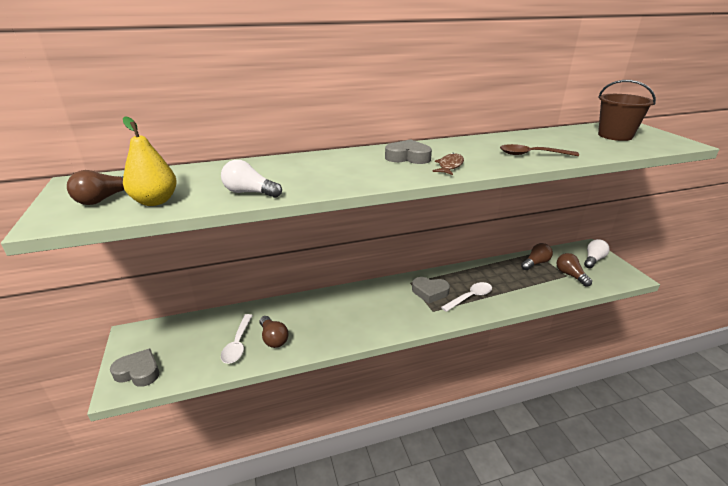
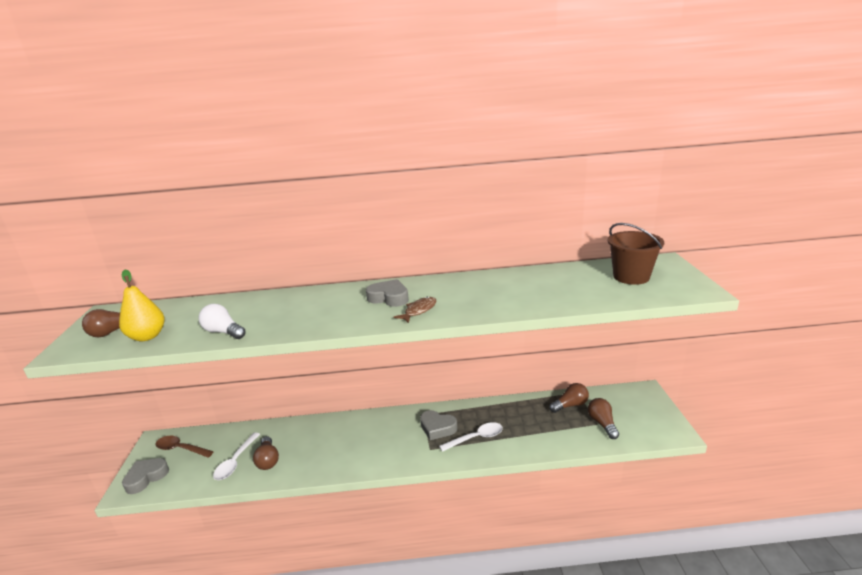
camera: 15 degrees right, 5 degrees down
grey heart [110,348,159,387] -> grey heart turned 75 degrees counterclockwise [122,458,169,494]
brown spoon [500,144,579,156] -> brown spoon moved to [155,436,214,458]
white light bulb [584,239,610,268] -> none

